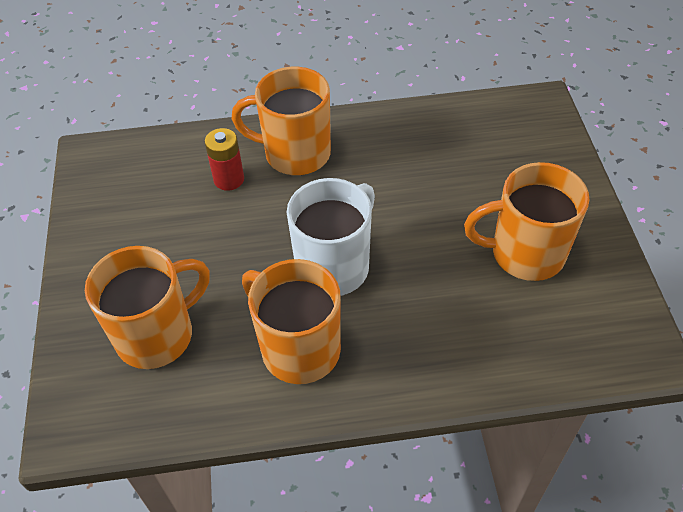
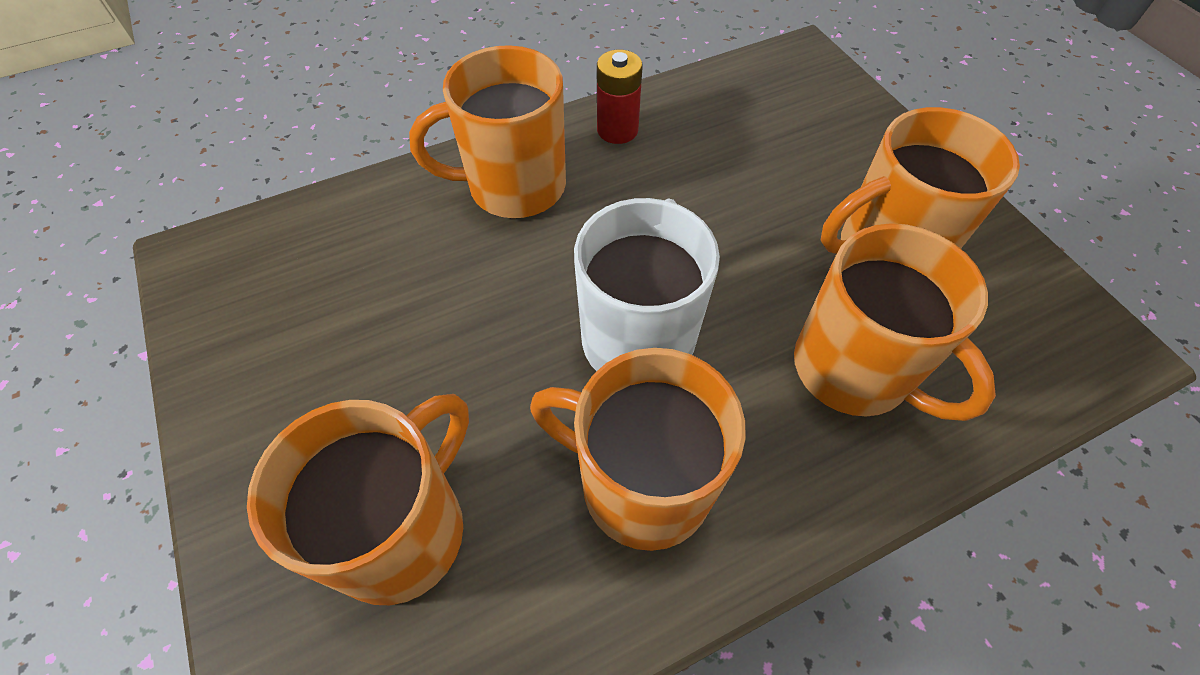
camera: 20 degrees left, 5 degrees up
red battery [205,128,244,191] -> red battery moved to [597,50,643,144]
none -> orange mug [794,223,996,421]

